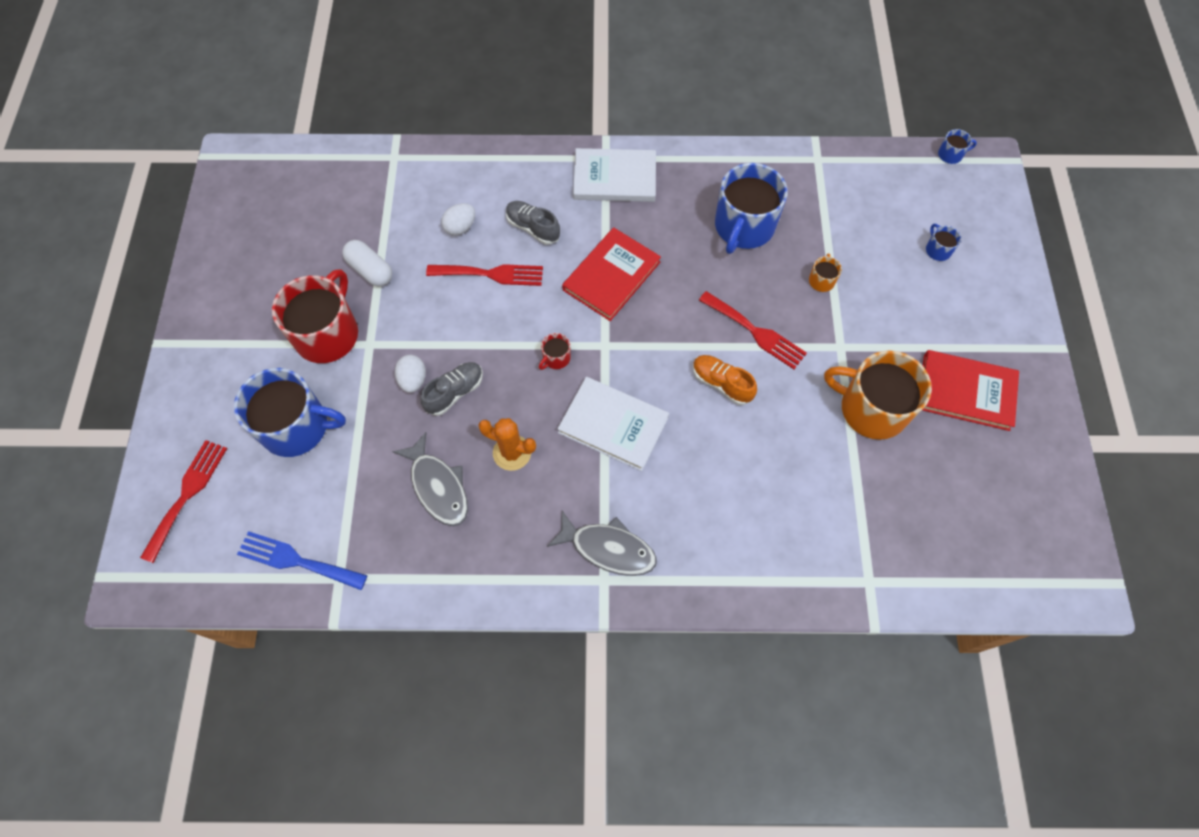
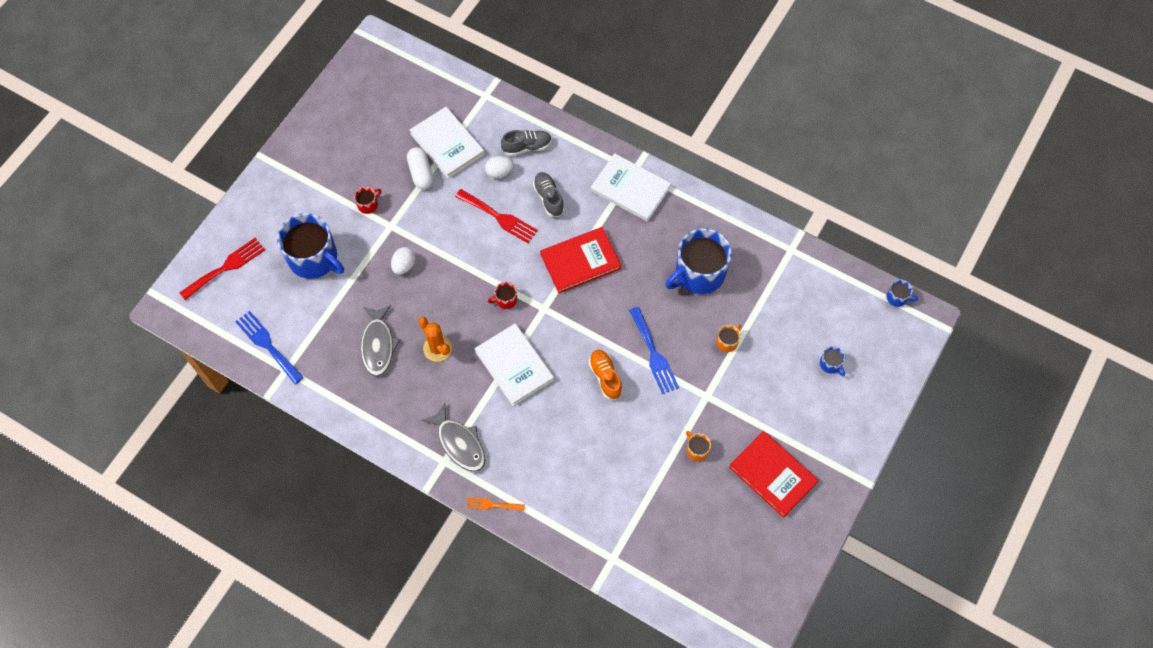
camera: 30 degrees right, 0 degrees up
red mug [272,269,358,363] -> red mug [354,187,382,214], size x0.42
grey shoe [420,362,483,416] -> grey shoe moved to [501,130,552,156]
red fork [699,291,807,369] -> blue fork [629,307,679,394]
orange mug [824,350,932,440] -> orange mug [686,431,711,461], size x0.42
blue mug [926,224,961,261] -> blue mug turned 135 degrees clockwise [820,346,846,376]
none -> white book [410,107,485,179]
none -> orange fork [466,497,525,511]

